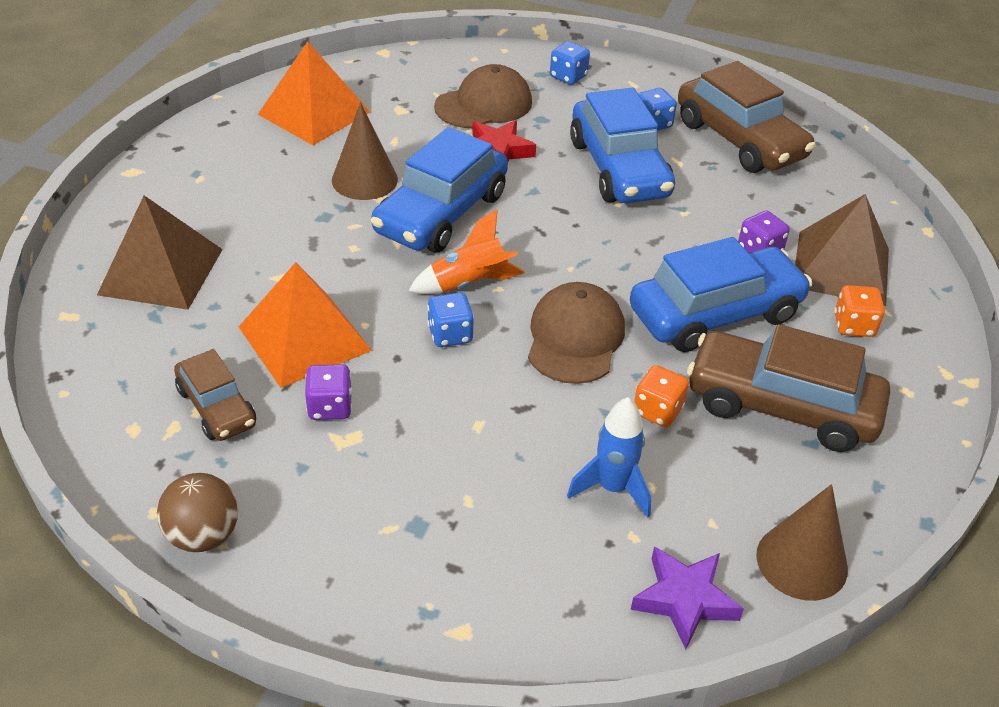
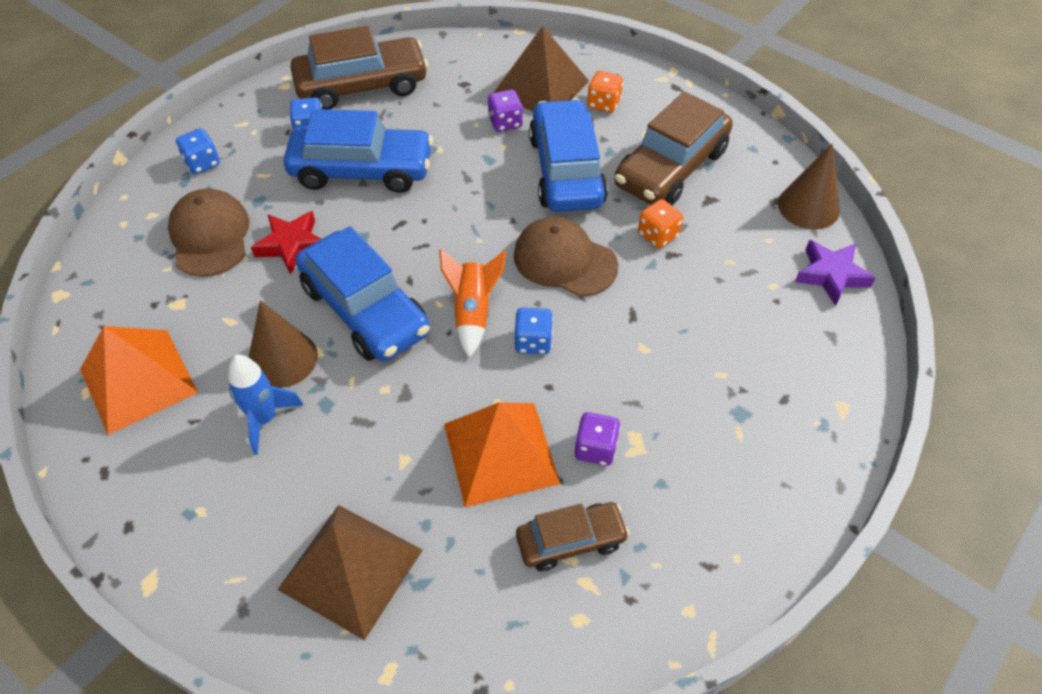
camera: 70 degrees left, 10 degrees up
brown ball [157,473,238,552] -> none
blue rocket [567,397,651,517] -> blue rocket moved to [228,355,304,455]

